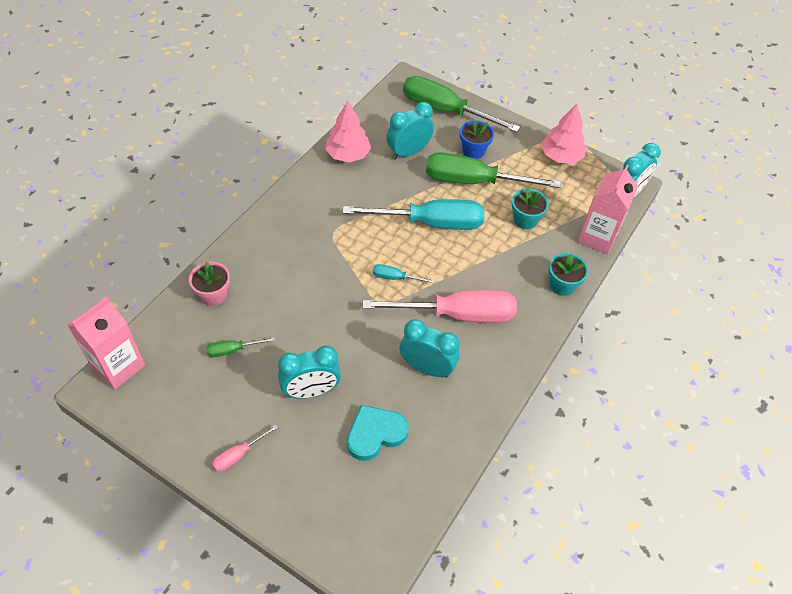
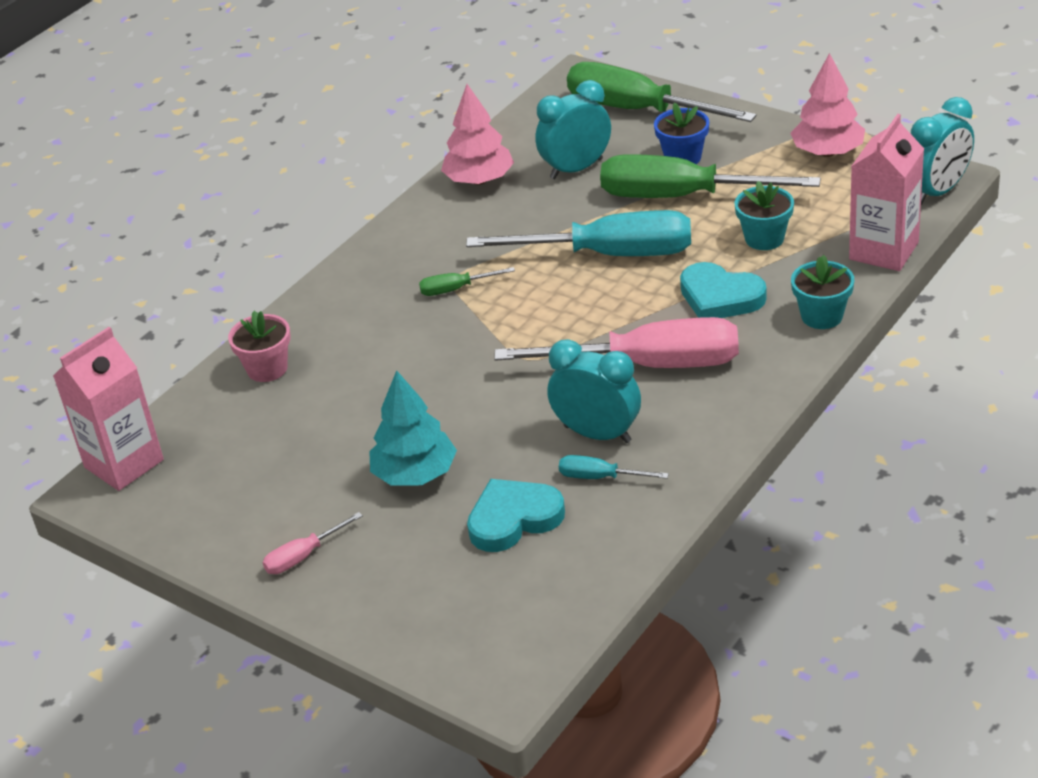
camera: 10 degrees right, 15 degrees down
green screwdriver [206,337,275,357] -> green screwdriver moved to [419,267,515,296]
turquoise clock [278,346,341,399] -> turquoise tree [369,370,457,486]
turquoise screwdriver [373,264,435,283] -> turquoise screwdriver moved to [559,455,669,479]
none -> turquoise heart [680,262,767,318]

